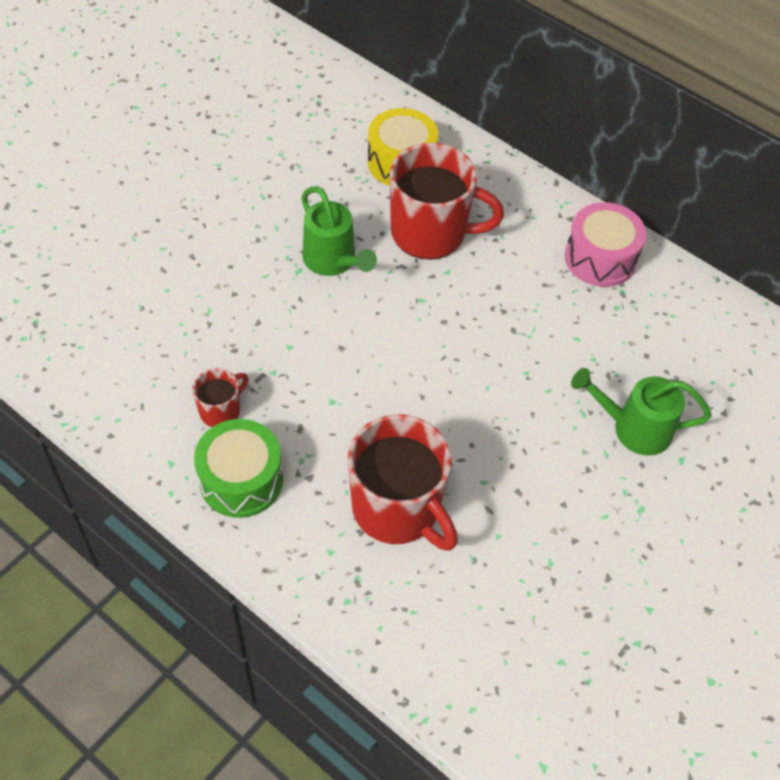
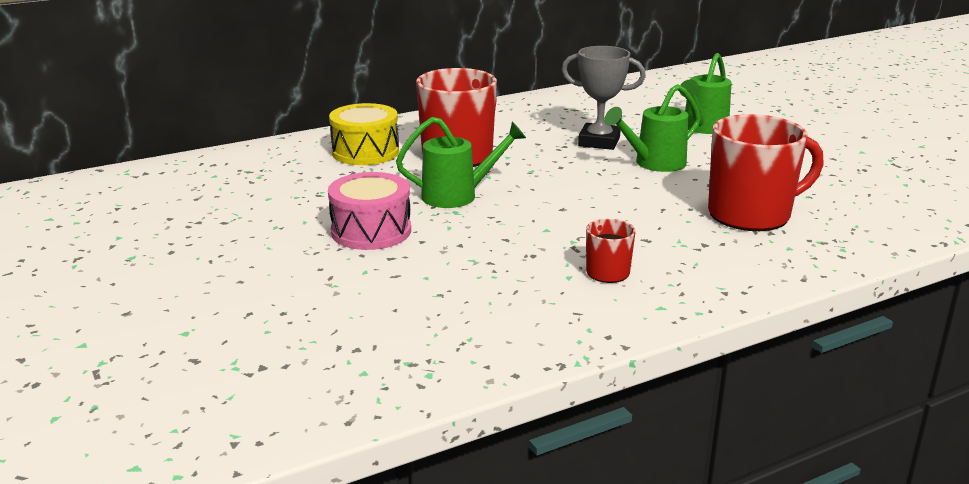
camera: 65 degrees left, 30 degrees down
green drum [194,419,283,518] -> none
pink drum [565,202,646,287] -> pink drum moved to [328,172,411,250]
none -> grey trophy [562,46,646,150]
none -> green watering can [604,84,701,172]

